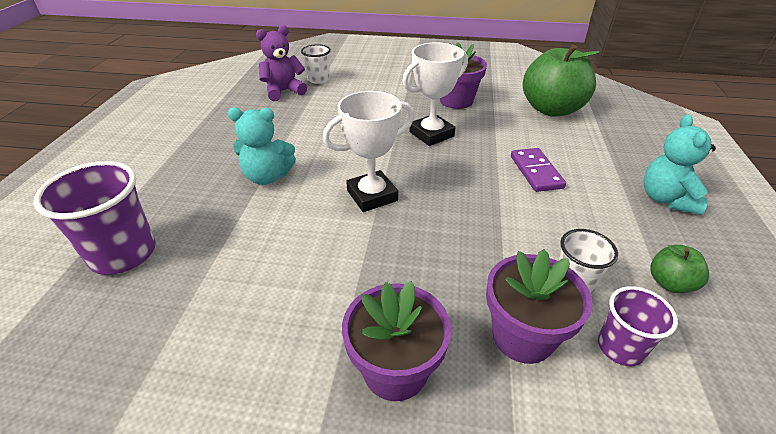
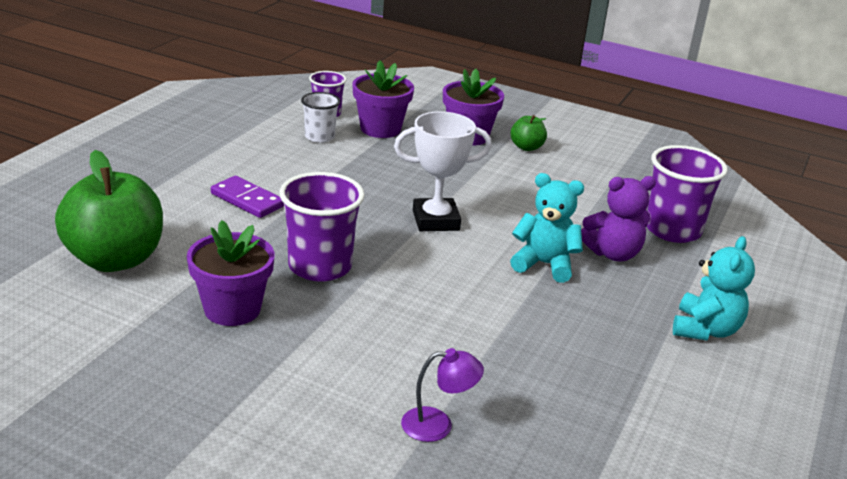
camera: 165 degrees left, 10 degrees down
purple teddy bear [256,25,307,101] -> purple teddy bear moved to [581,176,656,261]
white cup [301,44,331,84] -> purple lamp [401,348,484,442]
white trophy [403,42,468,146] -> purple cup [279,172,365,282]
purple domino [511,148,566,192] -> purple domino turned 60 degrees counterclockwise [211,176,284,218]
turquoise teddy bear [643,114,716,215] -> turquoise teddy bear moved to [673,236,755,340]
green apple [650,245,709,293] -> green apple moved to [511,115,547,151]

